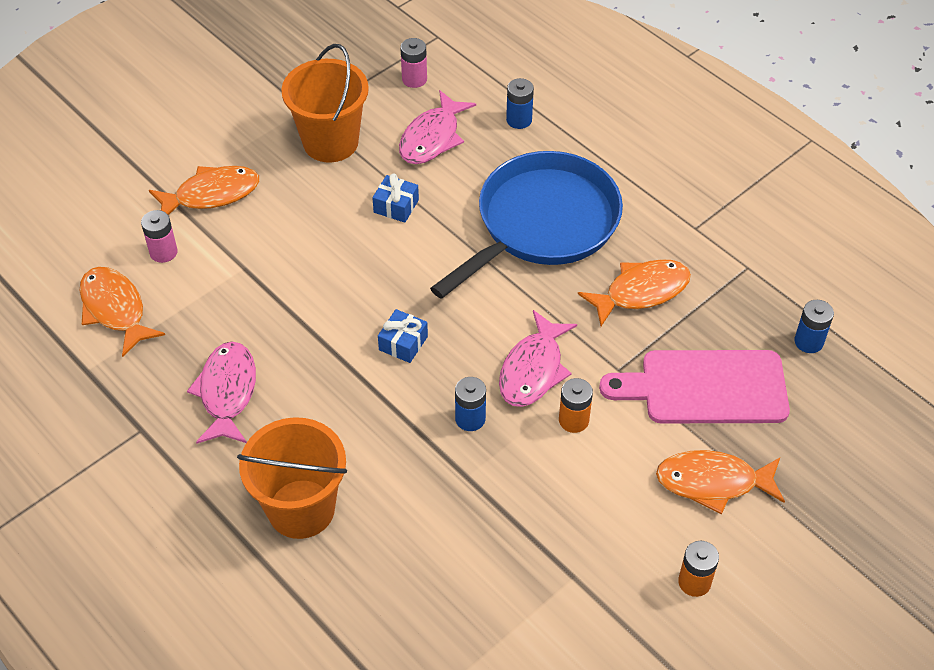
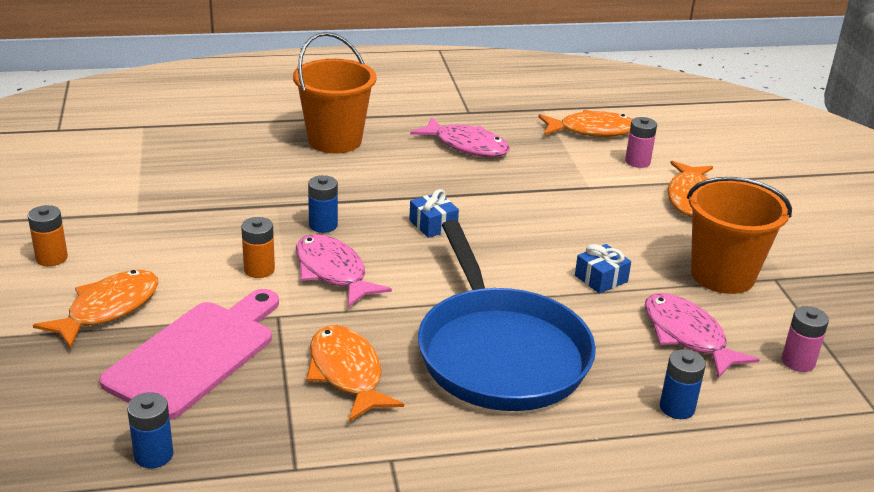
camera: 120 degrees right, 20 degrees down
orange fish [578,259,691,326] -> orange fish turned 150 degrees clockwise [306,325,404,421]

